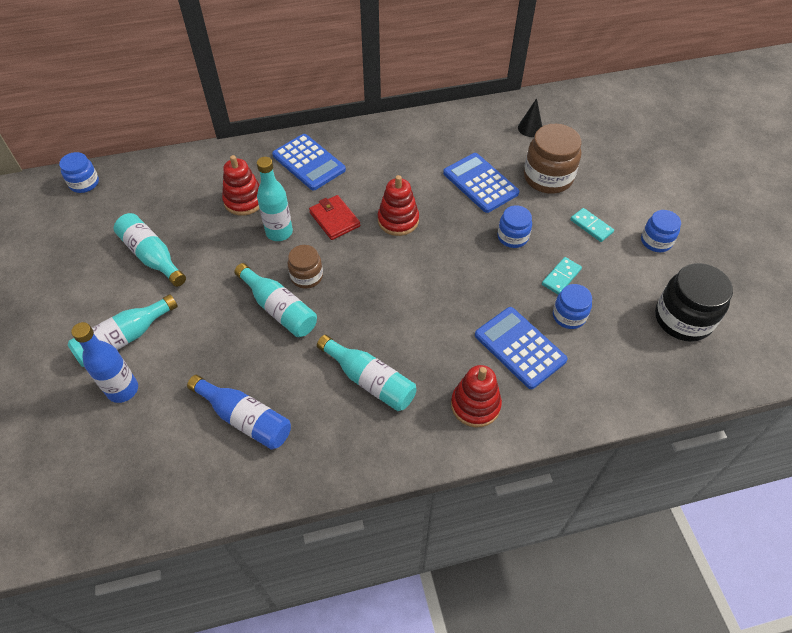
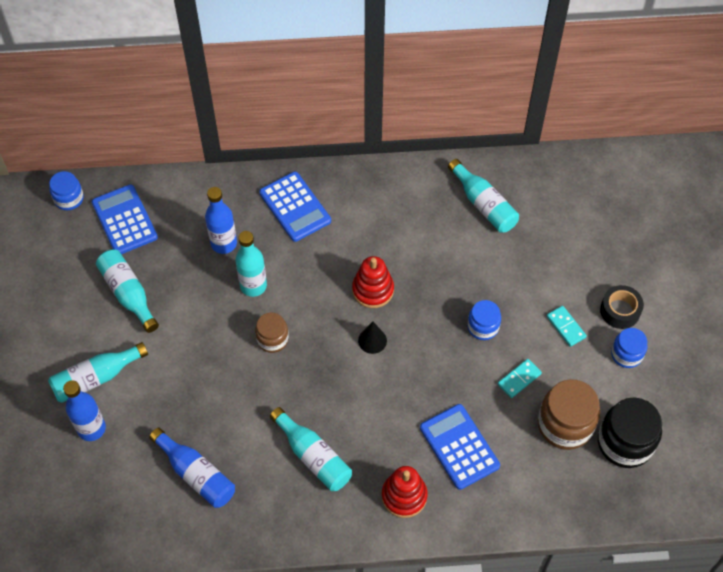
camera: 10 degrees right, 5 degrees up
red stacking toy [222,155,259,216] -> blue bottle [205,187,237,254]
turquoise bottle [234,263,317,337] -> turquoise bottle moved to [448,159,519,233]
red wallet [309,195,360,240] -> none
blue calculator [443,153,519,213] -> blue calculator moved to [92,184,158,254]
black cone [518,98,542,137] -> black cone moved to [358,321,387,354]
brown jar [524,124,581,194] -> brown jar moved to [538,379,600,450]
blue jar [553,284,592,329] -> none
none -> black tape [600,285,644,329]

